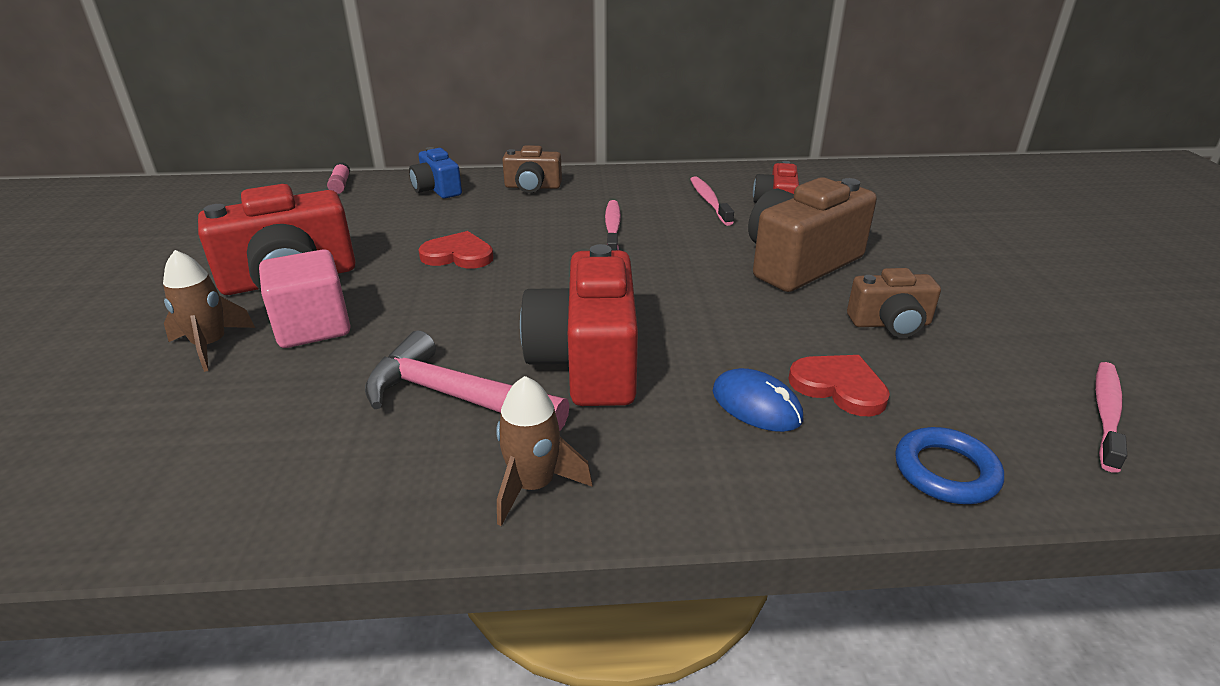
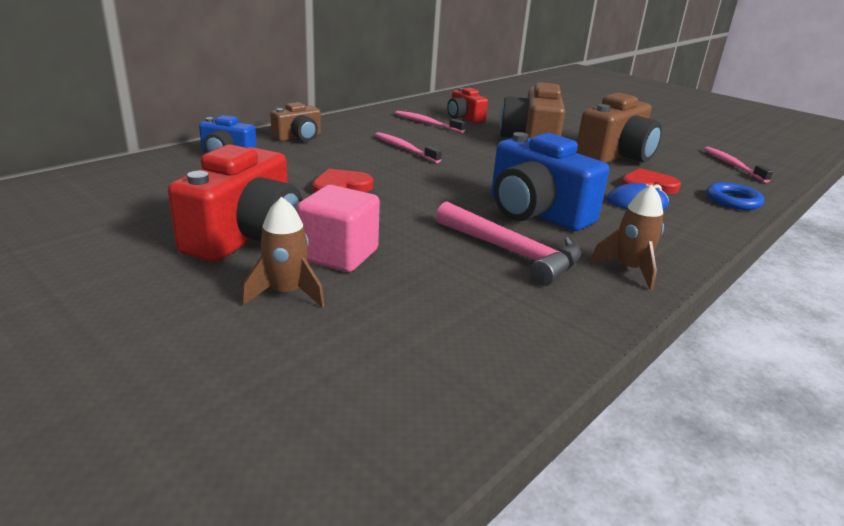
camera: 45 degrees left, 5 degrees down
pink glue stick [327,162,350,194] -> none
pink hammer [365,330,570,431] -> pink hammer turned 120 degrees counterclockwise [436,201,581,286]
red camera [520,244,638,406] -> blue camera [491,132,609,231]
brown camera [847,268,941,338] -> brown camera [576,93,662,163], size x1.81

